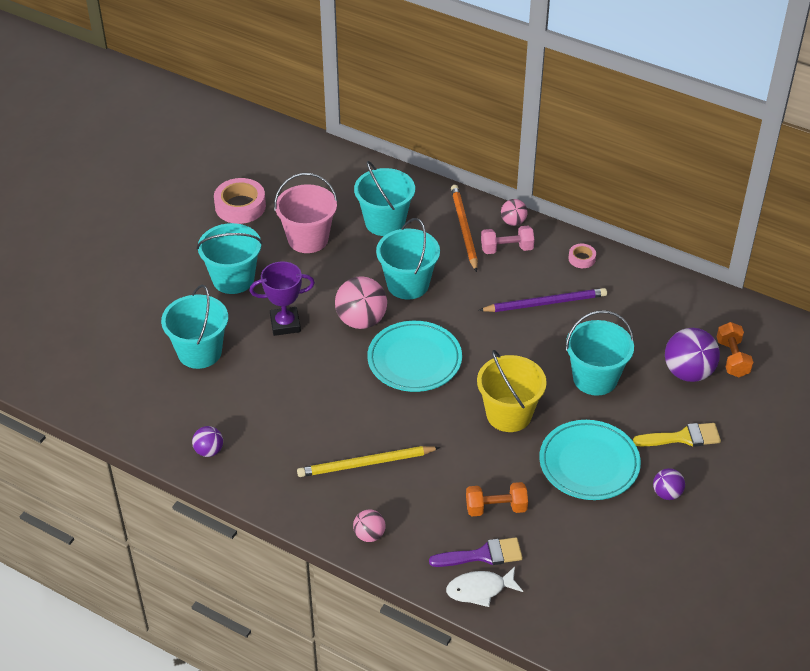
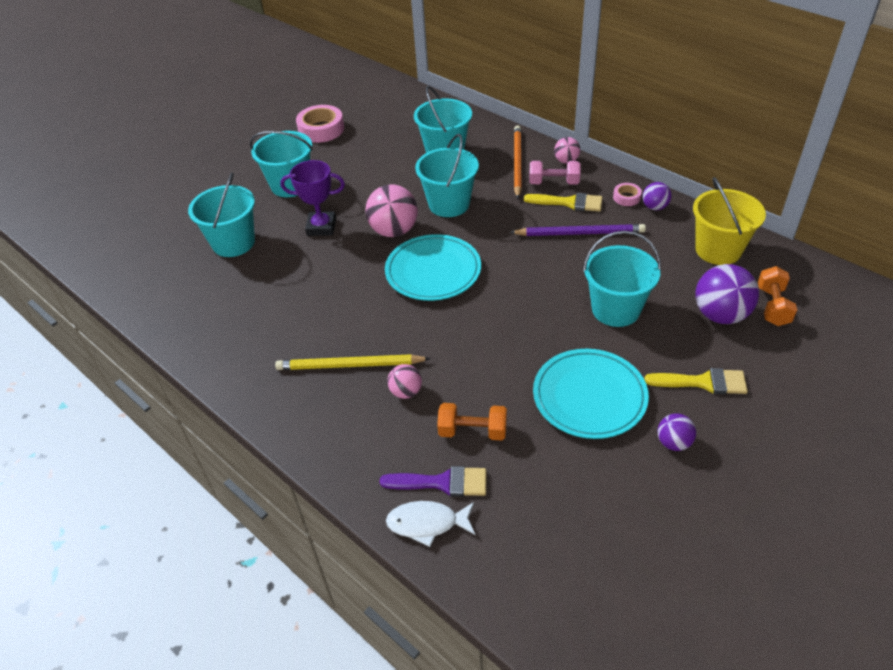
camera: 15 degrees right, 0 degrees up
purple ball [192,426,223,457] -> purple ball moved to [643,182,672,210]
pink bucket [274,173,338,253] -> none
pink ball [353,510,386,542] -> pink ball moved to [387,364,422,399]
yellow bucket [477,350,547,432] -> yellow bucket moved to [693,177,766,265]
none -> yellow brush [524,193,602,212]

